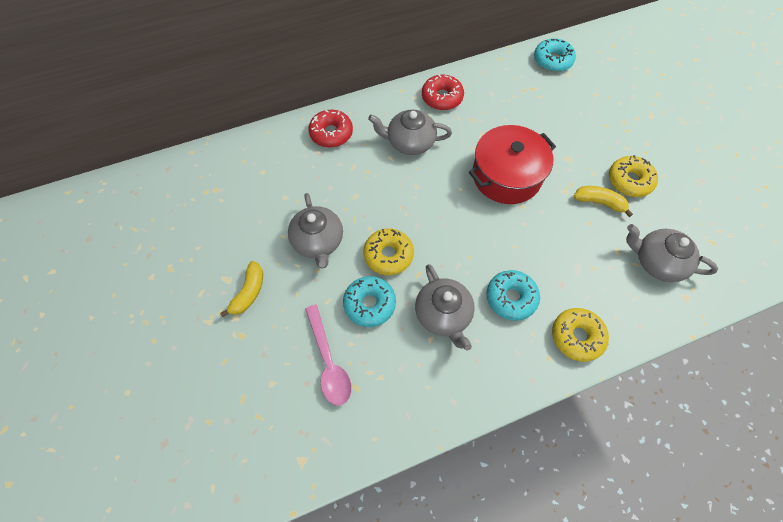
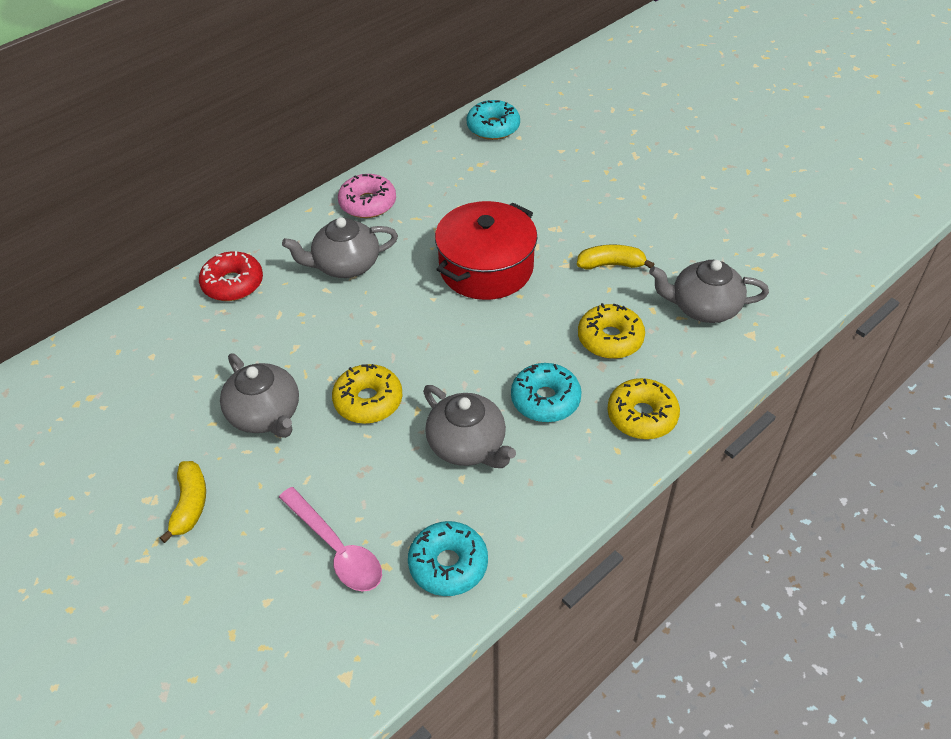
camera: 20 degrees left, 15 degrees down
turquoise donut [343,276,396,327] -> turquoise donut moved to [408,521,488,596]
red donut [422,74,464,110] -> pink donut [338,174,396,218]
yellow donut [609,155,658,197] -> yellow donut moved to [578,303,645,359]

